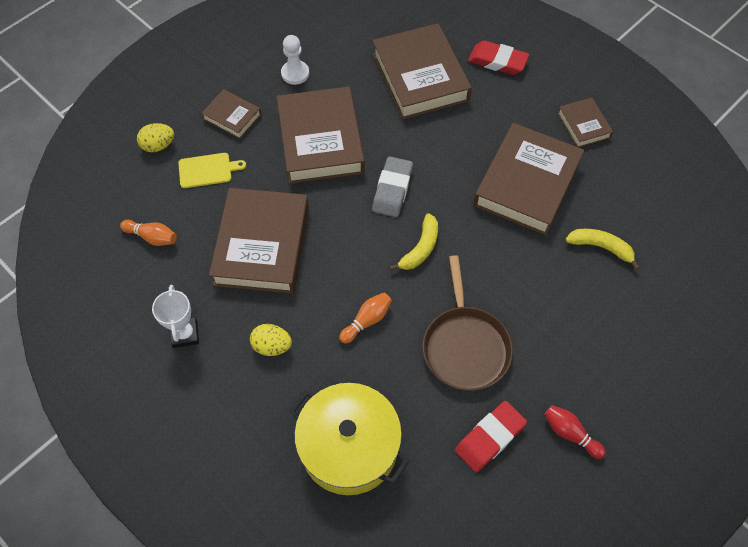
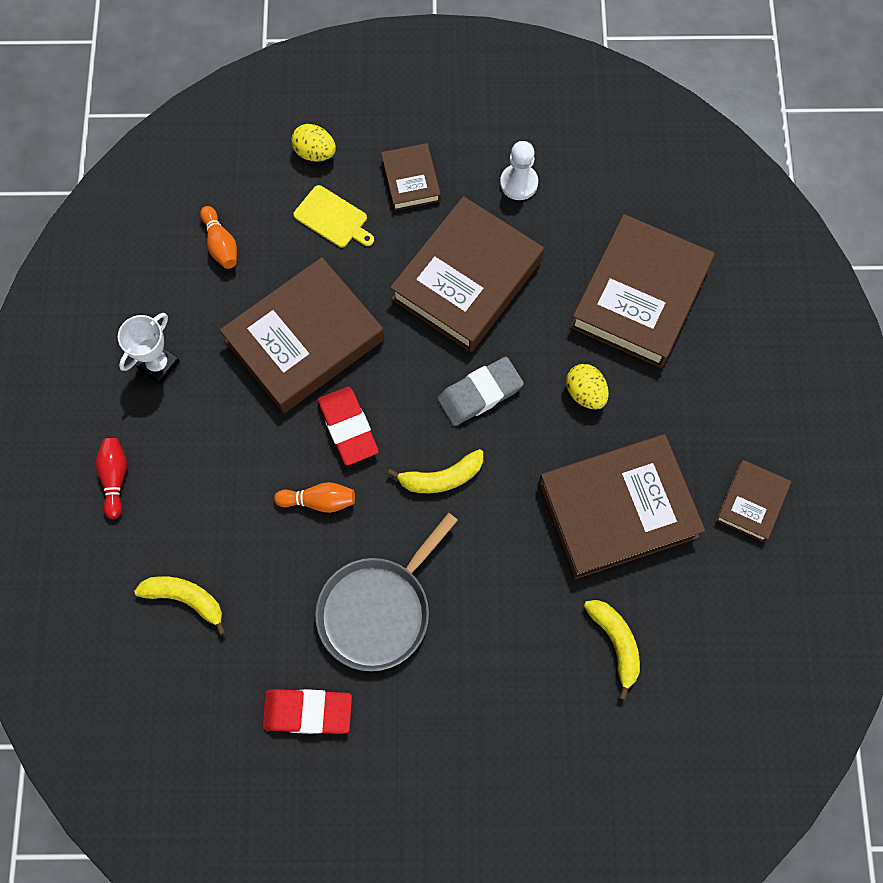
camera: 45 degrees right, 10 degrees up
yellow egg [250,324,292,356] -> yellow egg moved to [566,364,609,409]
yellow pot [290,383,409,495] -> yellow banana [134,576,226,635]
brown pan [423,255,513,391] -> grey pan [315,513,458,671]
red eraser [468,41,529,75] -> red eraser moved to [318,387,379,466]
red bowling pin [544,405,606,459] -> red bowling pin moved to [96,438,127,519]

